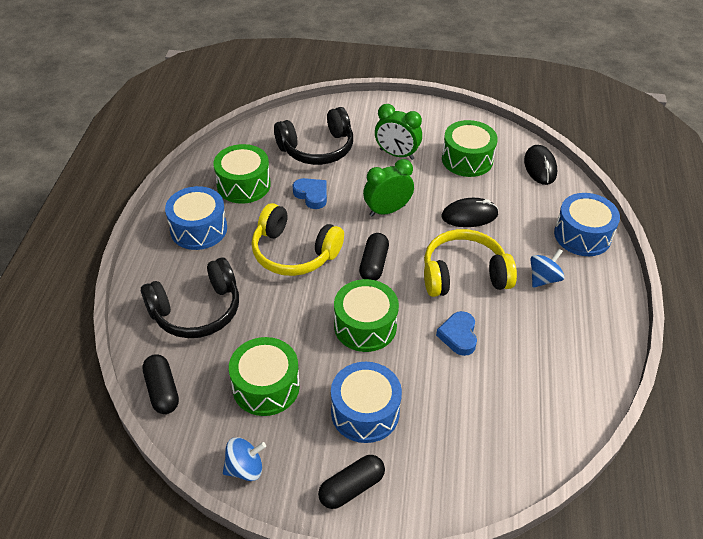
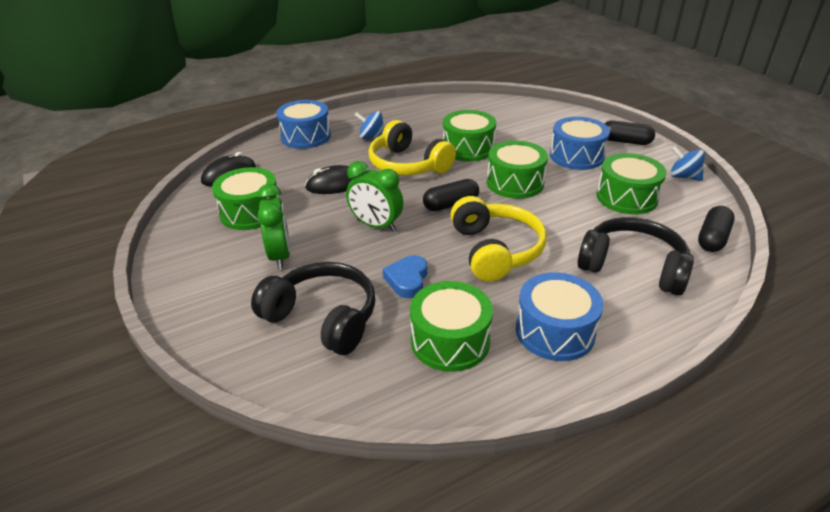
camera: 125 degrees left, 10 degrees down
blue heart [436,311,477,356] -> green drum [443,110,496,162]
black mouse [442,198,498,227] -> black mouse turned 60 degrees counterclockwise [305,165,356,194]

